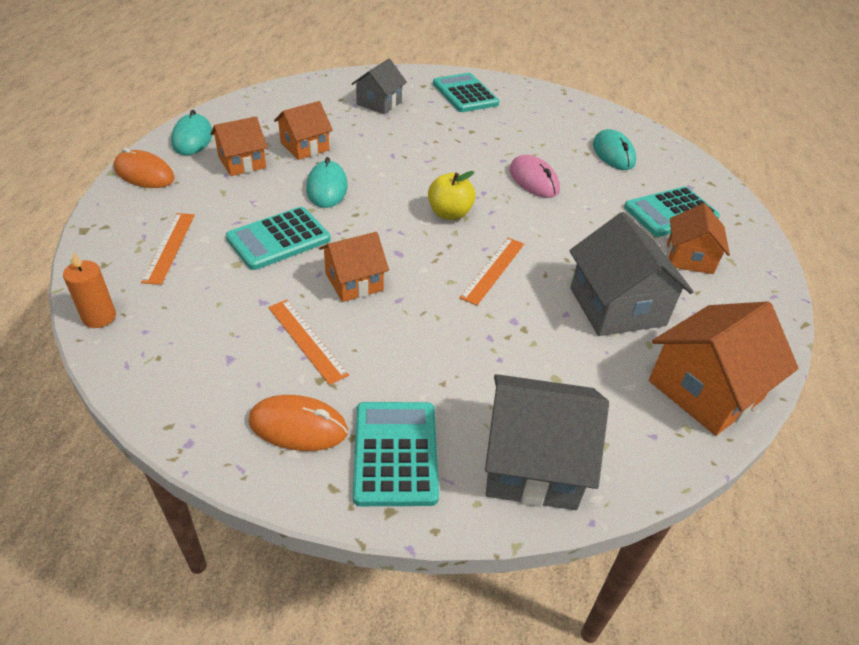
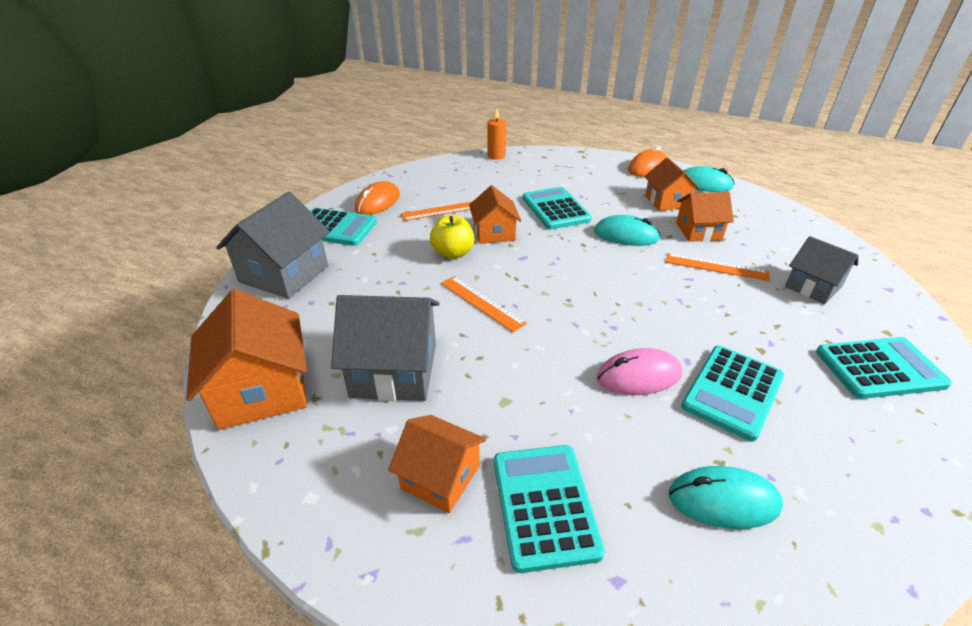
camera: 110 degrees right, 5 degrees down
orange ruler [141,213,195,285] -> orange ruler moved to [666,253,770,281]
orange house [274,101,333,160] -> orange house turned 75 degrees counterclockwise [676,192,734,242]
yellow apple [428,171,476,220] -> yellow apple moved to [430,215,474,259]
none -> turquoise calculator [681,346,784,442]

